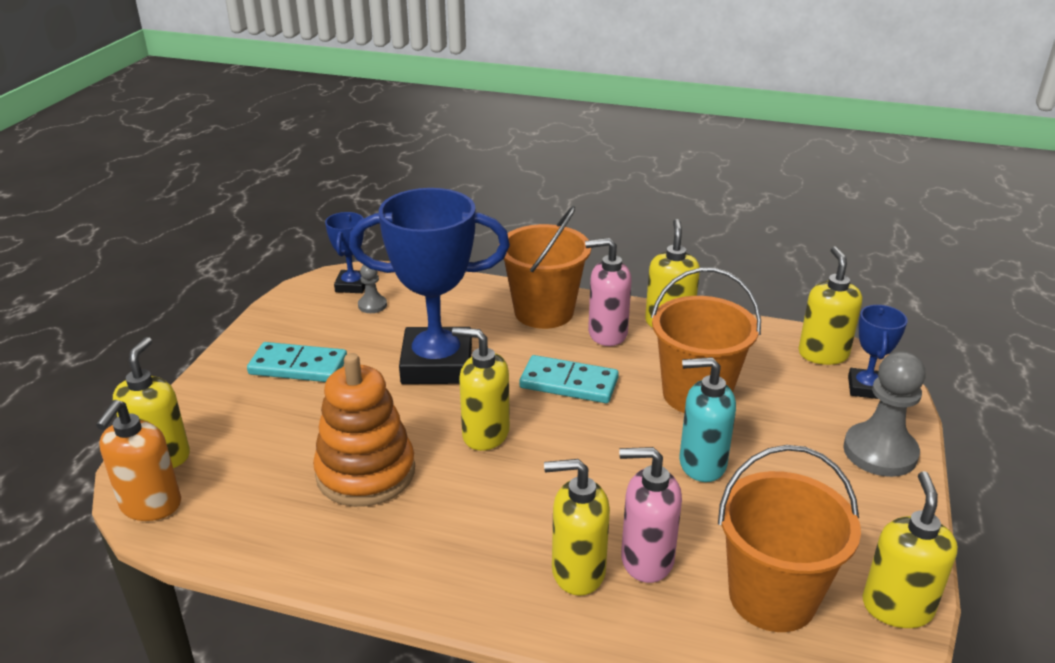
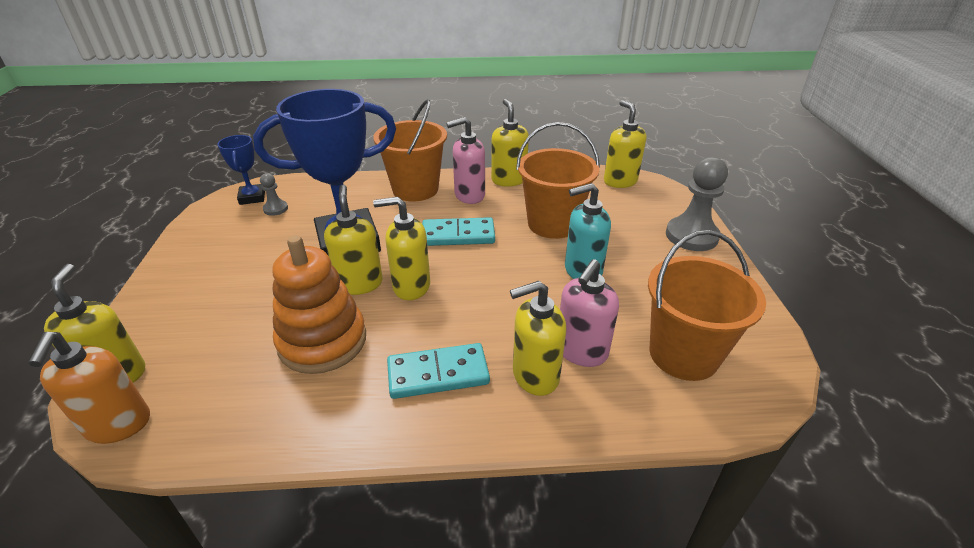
camera: 20 degrees left, 5 degrees up
turquoise domino [247,342,347,382] -> turquoise domino moved to [387,343,490,399]
pink soap dispenser [619,447,682,583] -> pink soap dispenser turned 45 degrees counterclockwise [560,259,619,367]
blue trophy [848,305,908,399] -> none
yellow soap dispenser [863,471,958,628] -> yellow soap dispenser moved to [324,184,383,295]

